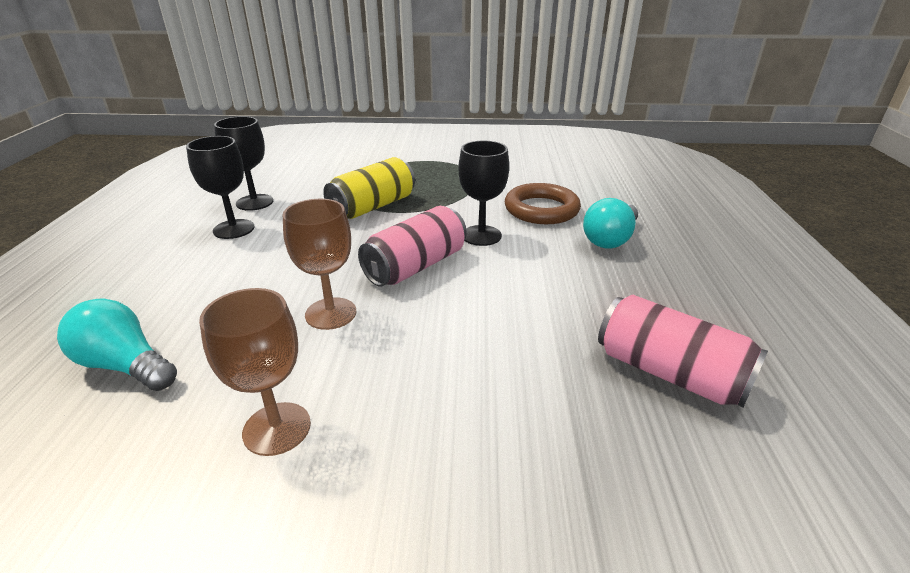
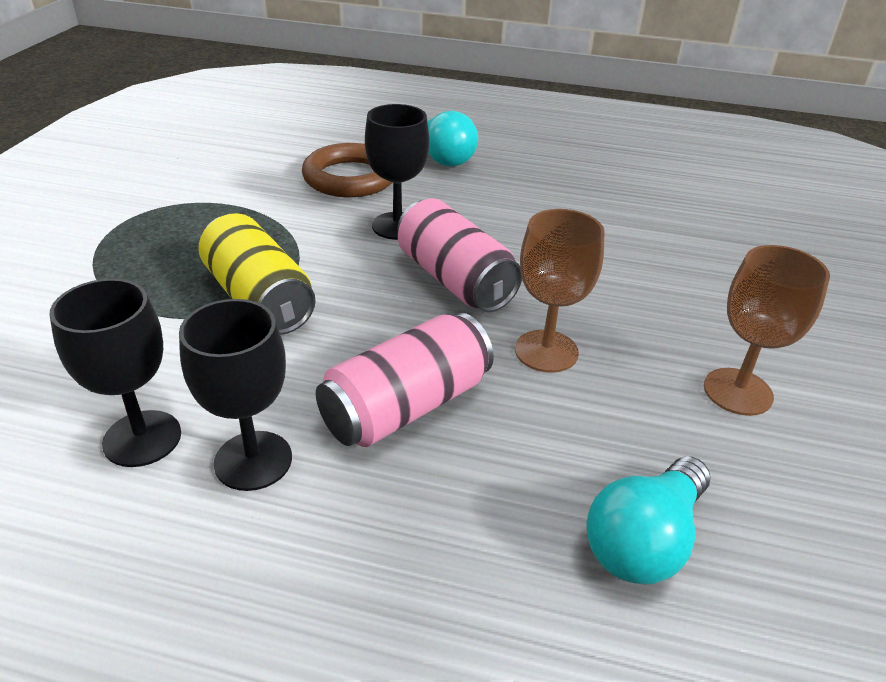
camera: 80 degrees left, 5 degrees up
pink can [598,295,768,408] -> pink can moved to [316,313,494,447]

